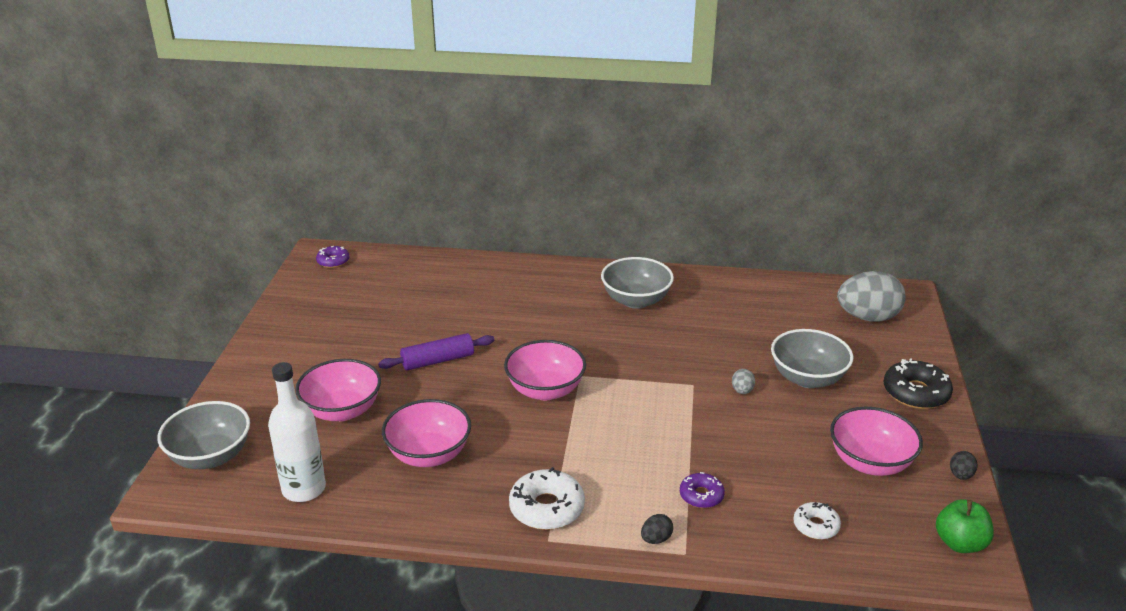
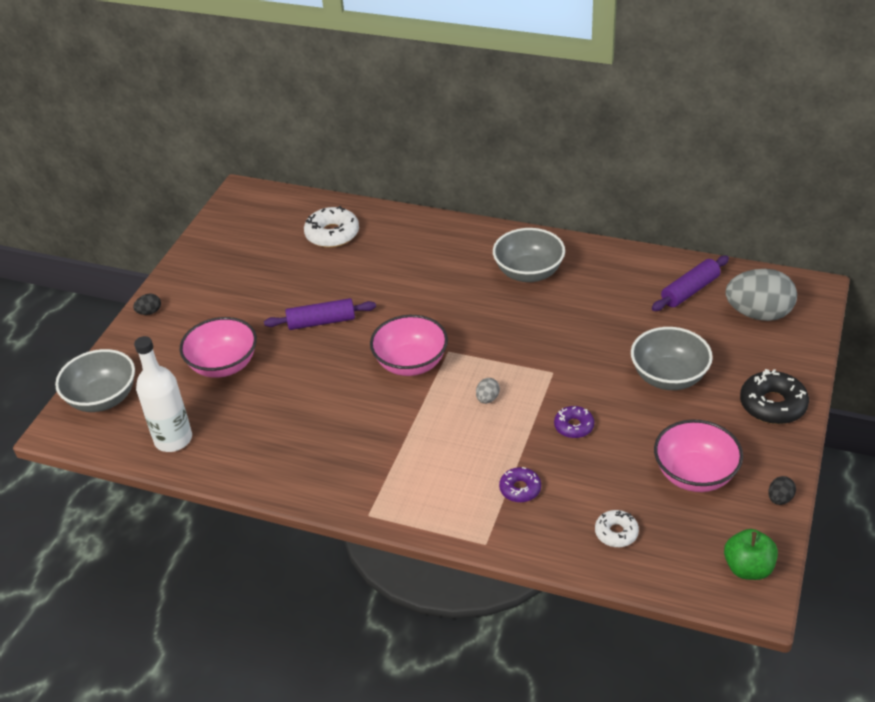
camera: 15 degrees right, 10 degrees up
purple donut [316,246,350,268] -> purple donut moved to [554,406,594,438]
pink bowl [382,399,471,467] -> none
white donut [509,467,585,530] -> white donut moved to [304,206,359,248]
black egg [641,514,673,544] -> black egg moved to [133,293,161,315]
grey egg [732,369,755,394] -> grey egg moved to [476,378,500,404]
none -> purple rolling pin [652,256,729,311]

